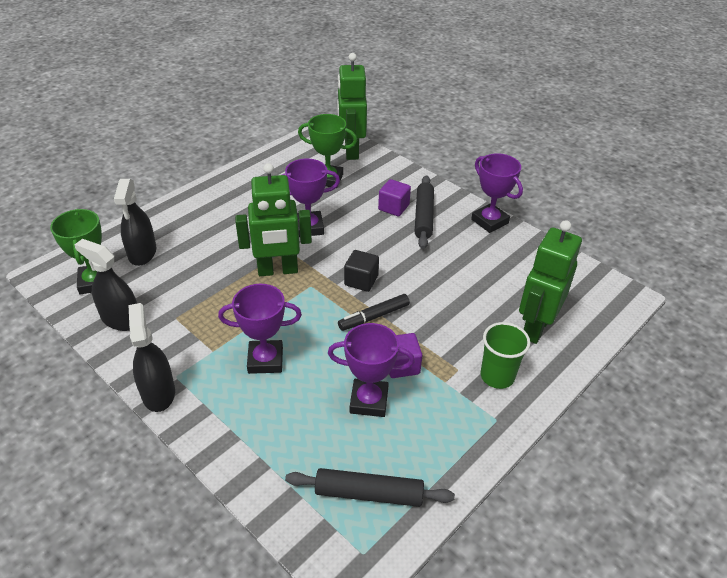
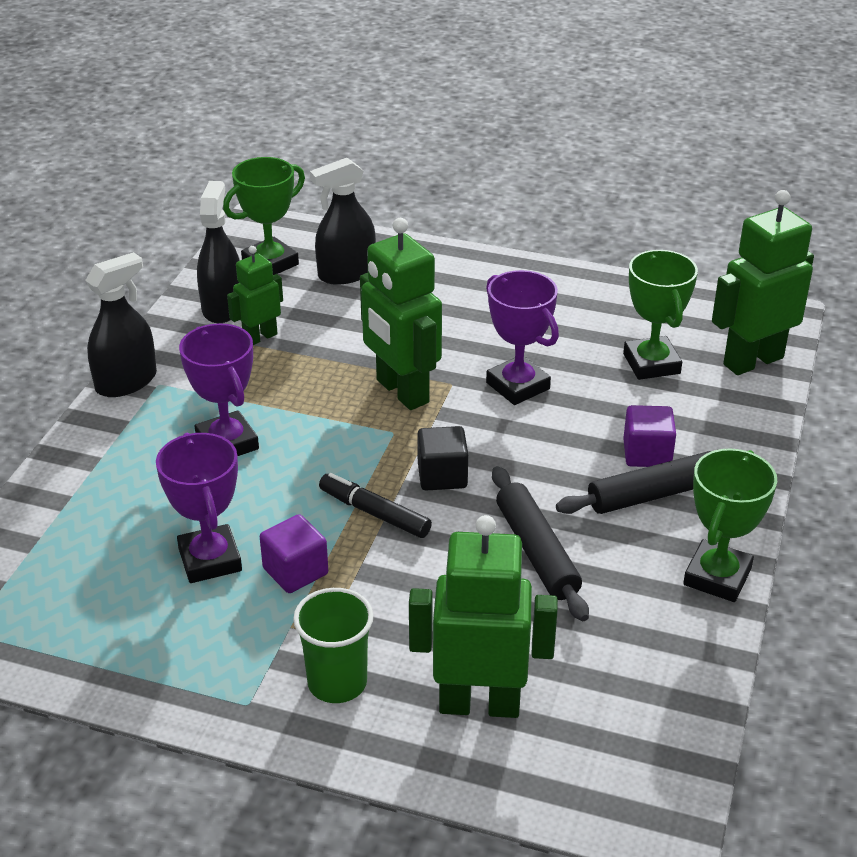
camera: 65 degrees right, 5 degrees down
black rolling pin [285,468,455,507] -> black rolling pin moved to [492,466,589,621]
purple trophy [471,153,523,233] -> green trophy [683,448,777,602]
none -> green robot [227,246,283,345]

